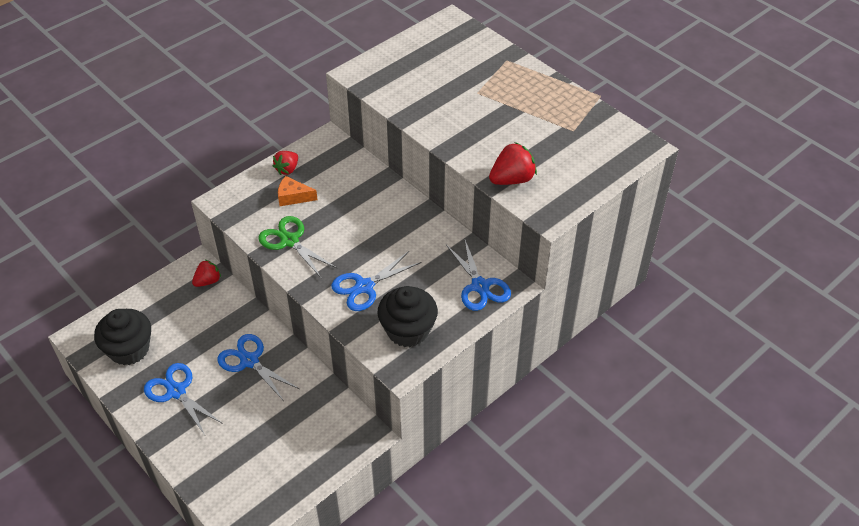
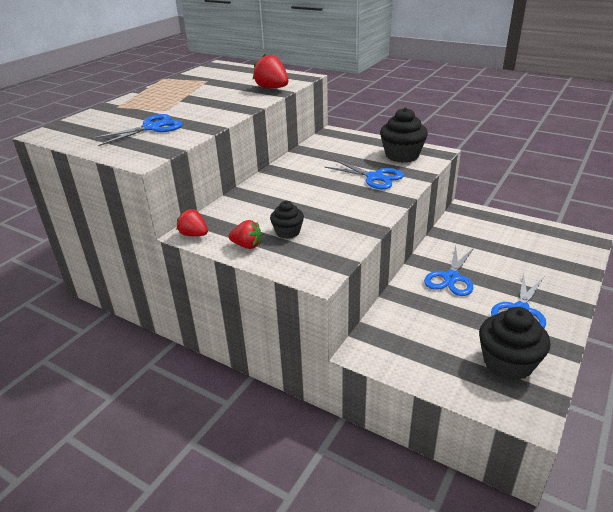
camera: 105 degrees left, 15 degrees down
red strawberry [192,260,221,287] -> red strawberry moved to [177,209,208,236]
green scissors [258,216,337,279] -> none
orange cheese [278,176,317,206] -> black cupcake [270,201,304,239]
blue scissors [446,238,511,311] -> blue scissors moved to [90,114,183,146]

